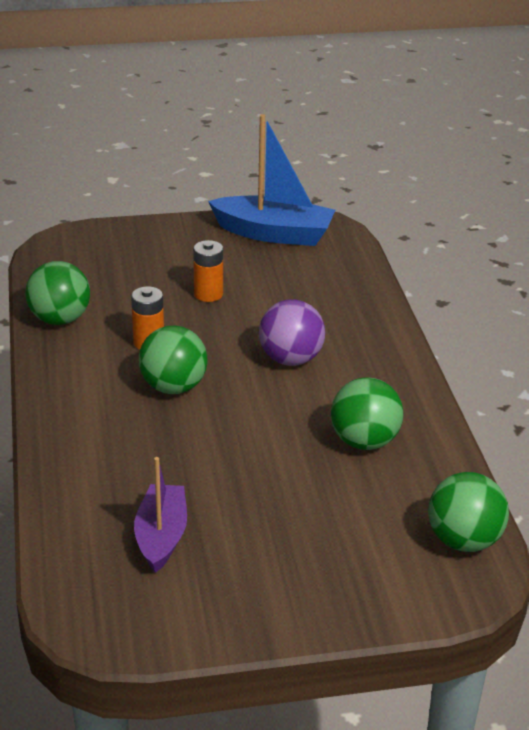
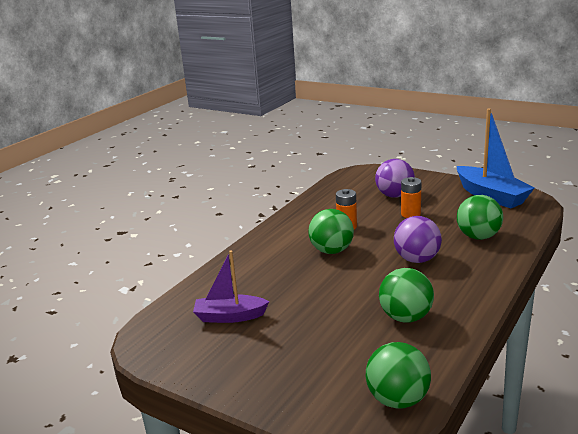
camera: 45 degrees right, 10 degrees down
green ball [25,261,90,325] -> green ball moved to [457,195,503,240]
purple boat [134,457,187,573] -> purple boat turned 135 degrees counterclockwise [193,250,269,323]
none -> purple ball [375,159,415,198]

